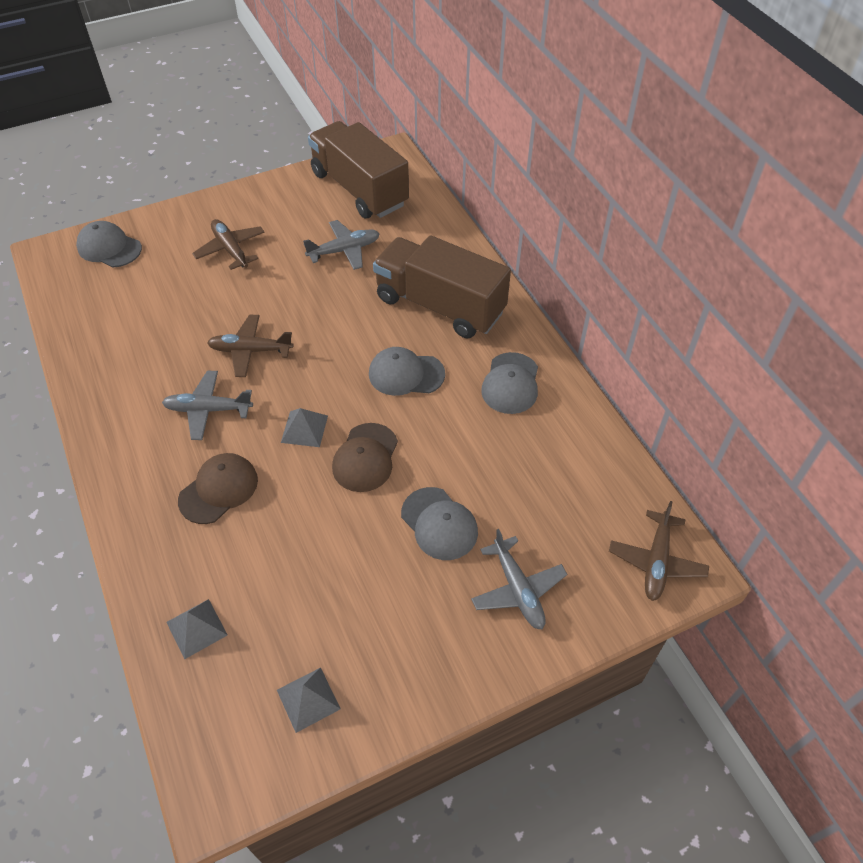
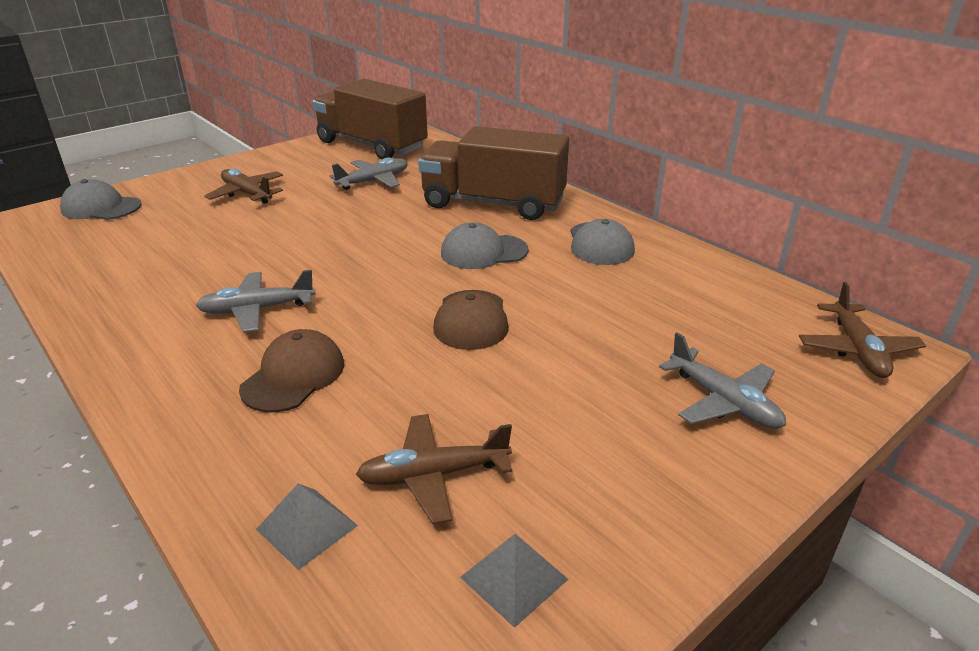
camera: 15 degrees left, 20 degrees down
brown plane [207,315,293,377] -> brown plane moved to [356,414,512,524]
grey pyramid [281,408,328,447] -> none
grey cap [401,487,478,560] -> none

